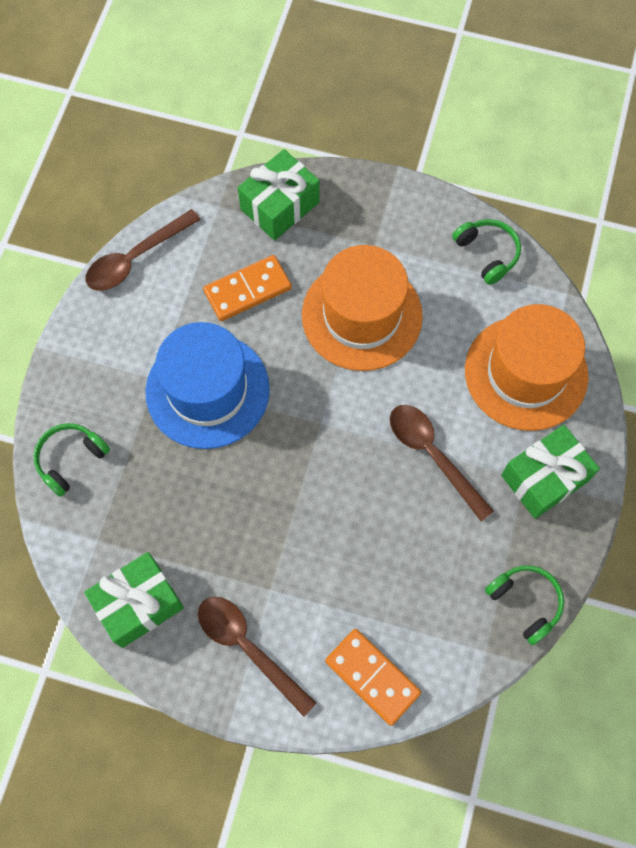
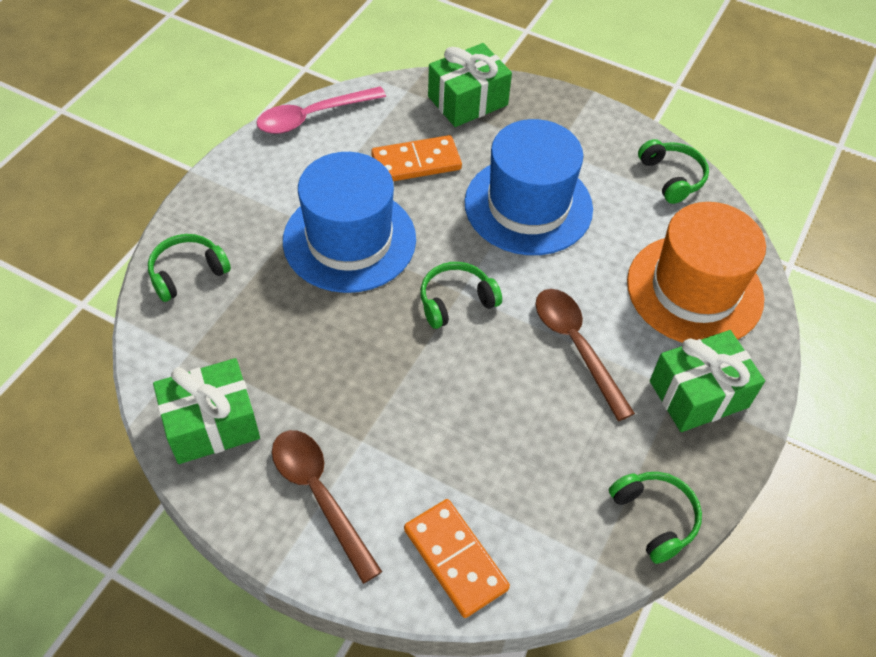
camera: 10 degrees right, 15 degrees down
brown spoon [86,209,201,291] -> pink spoon [256,87,386,134]
orange hat [302,245,423,371] -> blue hat [465,119,593,255]
none -> green headphones [420,262,502,329]

